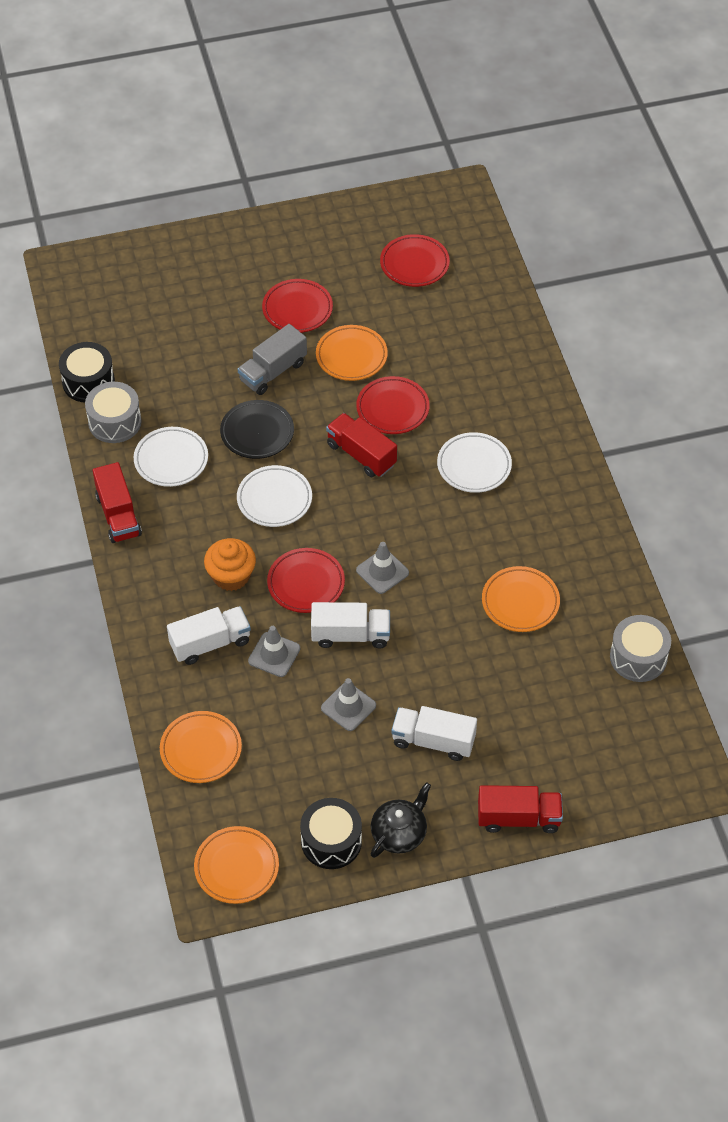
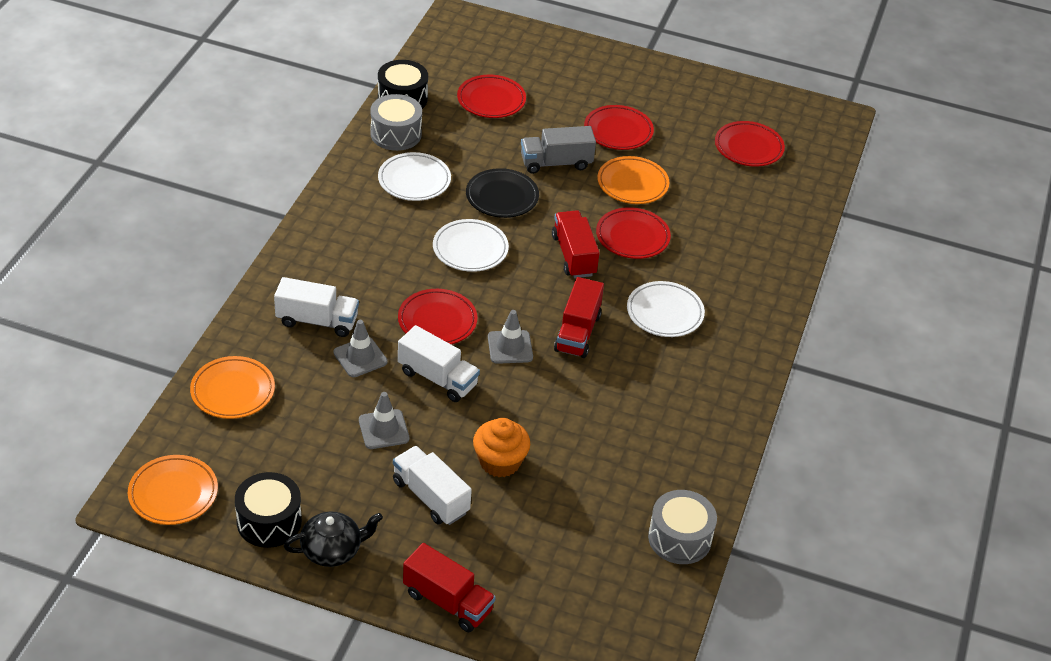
camera: 30 degrees right, 10 degrees down
red truck [93,462,142,543] -> red truck moved to [554,277,604,358]
orange cupcake [204,538,256,591] -> orange cupcake moved to [473,418,530,477]
orange plate [482,566,560,632] -> none
none -> red plate [457,75,526,118]

